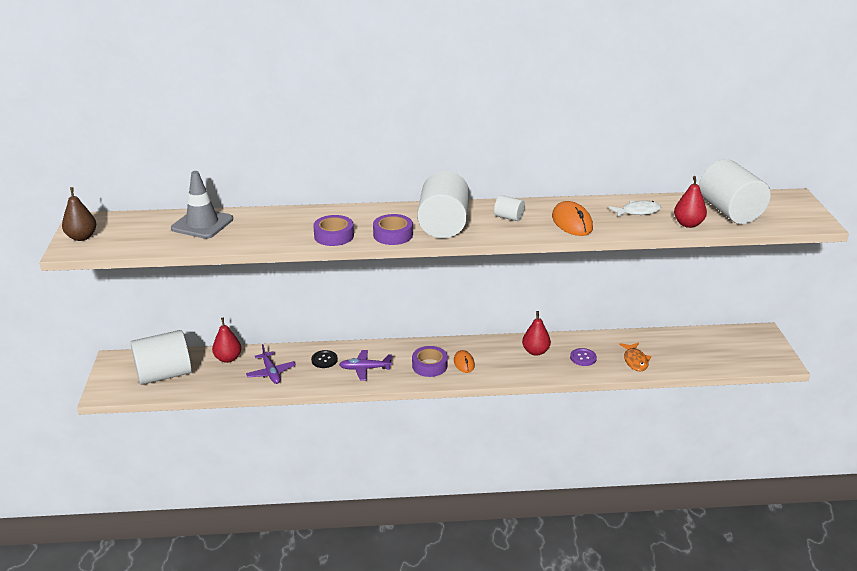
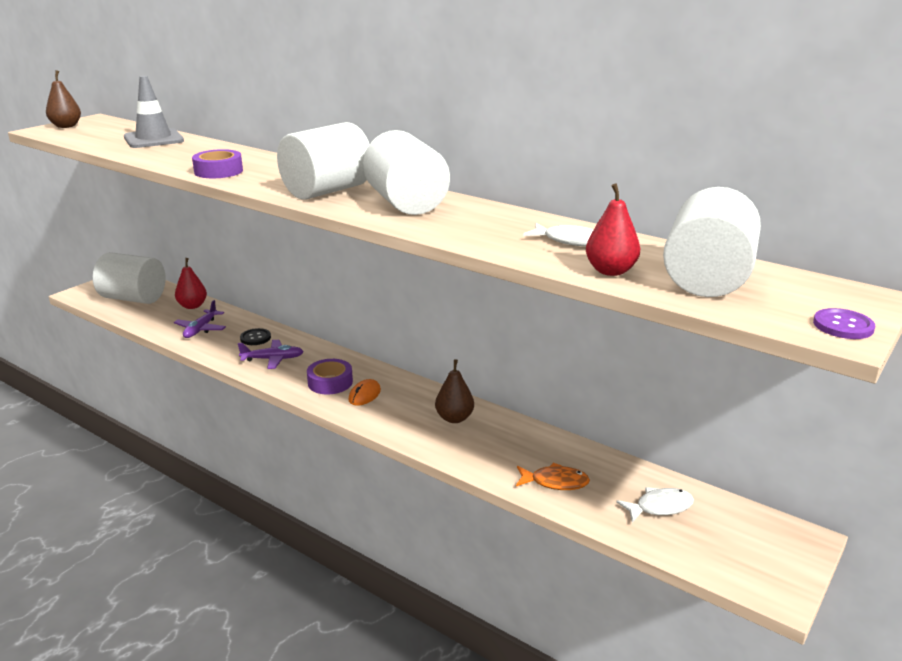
camera: 40 degrees right, 5 degrees down
purple plane [339,350,392,380] -> purple plane turned 135 degrees clockwise [238,340,304,369]
purple tape [373,214,413,245] -> none
white cylinder [494,195,525,221] -> white cylinder [363,130,450,215], size x2.20
red pear [522,311,551,356] -> brown pear [435,359,474,423]
orange mouse [552,201,593,236] -> none
purple button [570,348,597,366] -> purple button moved to [813,308,875,339]
orange fish [619,342,651,372] -> orange fish turned 120 degrees counterclockwise [516,463,590,490]
none -> white fish [616,487,694,523]

